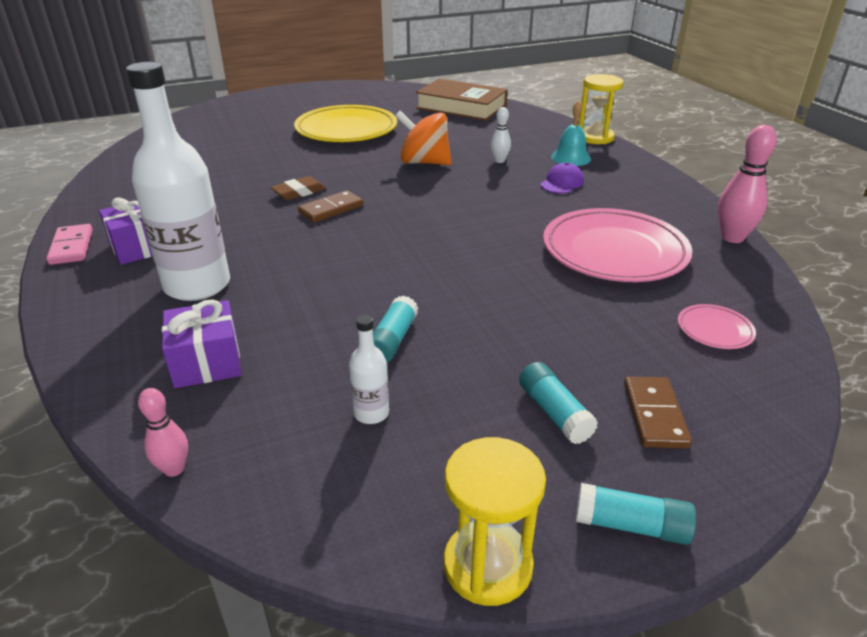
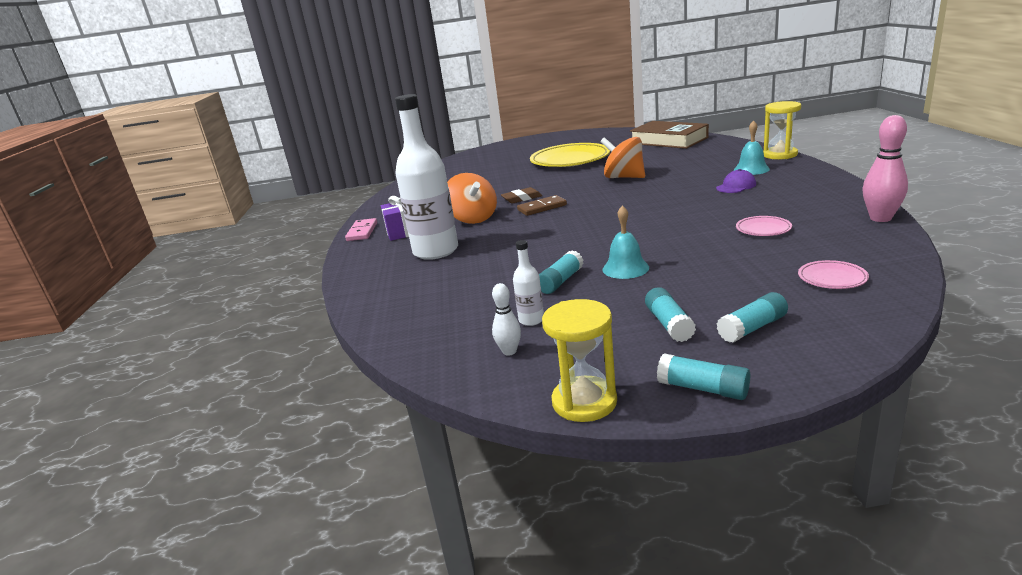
camera: 20 degrees right, 10 degrees down
pink bowling pin [138,388,188,477] -> none
purple gift [162,299,241,388] -> none
white bowling pin [491,107,511,163] -> white bowling pin moved to [492,283,521,356]
pink plate [543,208,692,282] -> pink plate [736,216,792,236], size x0.43
brown domino [624,377,692,448] -> turquoise glue stick [717,292,788,343]
none -> orange spinning top [447,173,497,224]
none -> turquoise bell [603,205,649,279]

